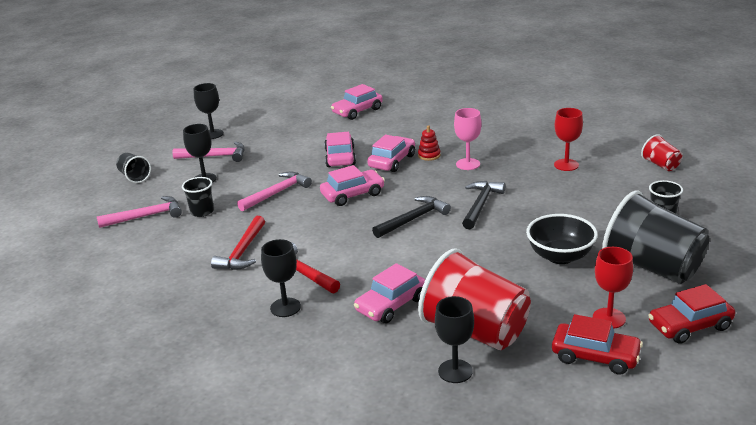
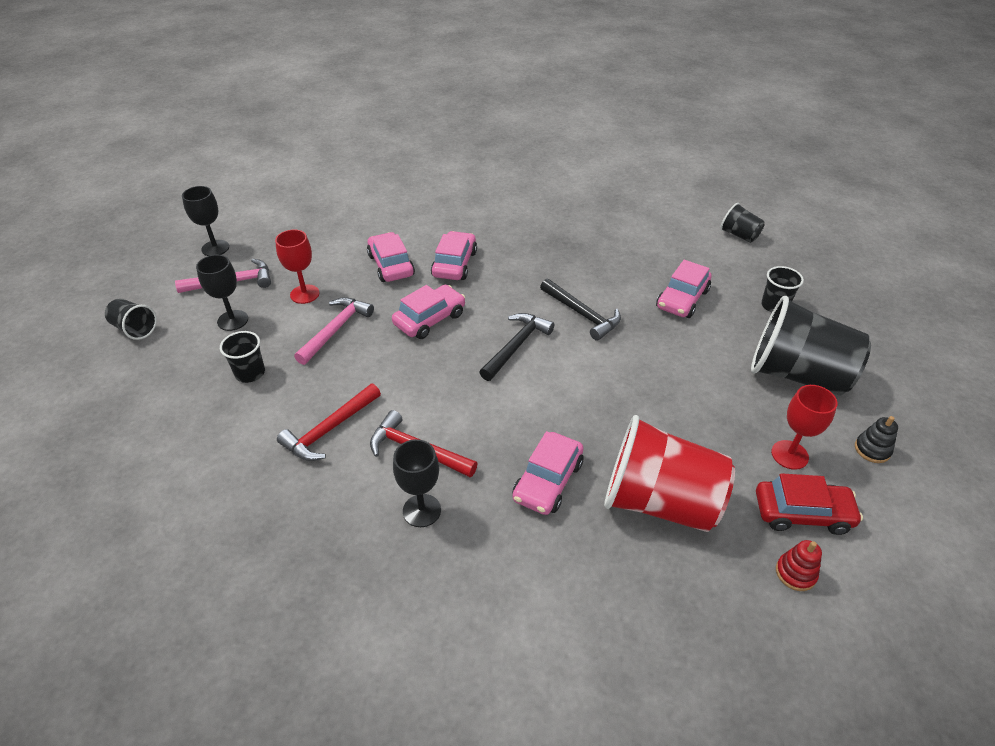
camera: 20 degrees left, 15 degrees up
pink hammer [97,196,182,228] -> none
red hammer [211,216,265,270] -> red hammer turned 45 degrees clockwise [277,384,381,461]
pink car [331,84,383,120] -> pink car moved to [656,260,711,318]
red stacking toy [418,126,441,161] -> red stacking toy moved to [776,540,822,591]
black goblet [435,296,474,383] -> none
pink goblet [454,108,482,170] -> none
black hammer [462,181,506,229] -> black hammer turned 135 degrees clockwise [540,279,621,341]
black bowl [526,214,598,264] -> none
red goblet [554,108,583,171] -> red goblet moved to [275,230,319,304]
red cup [641,134,682,171] -> black cup [720,203,765,243]
red car [648,284,735,344] -> black stacking toy [855,416,898,463]

